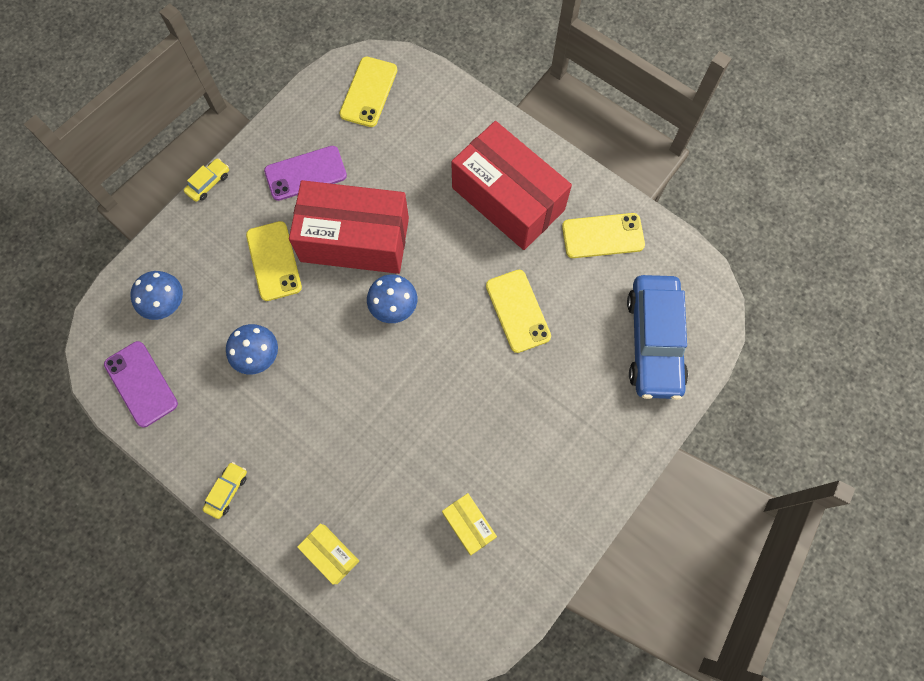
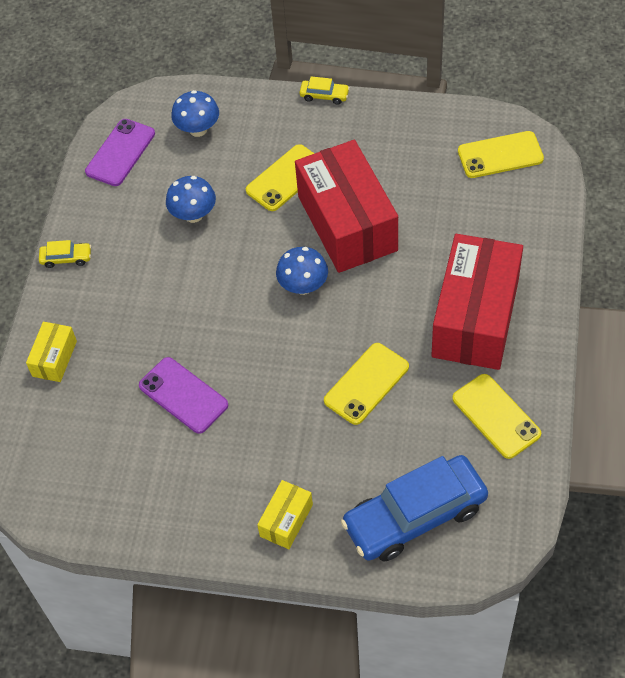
camera: 65 degrees right, 15 degrees down
purple phone [264,146,347,201] -> purple phone moved to [139,357,228,434]
yellow box [442,493,497,556] -> yellow box moved to [257,480,313,549]

